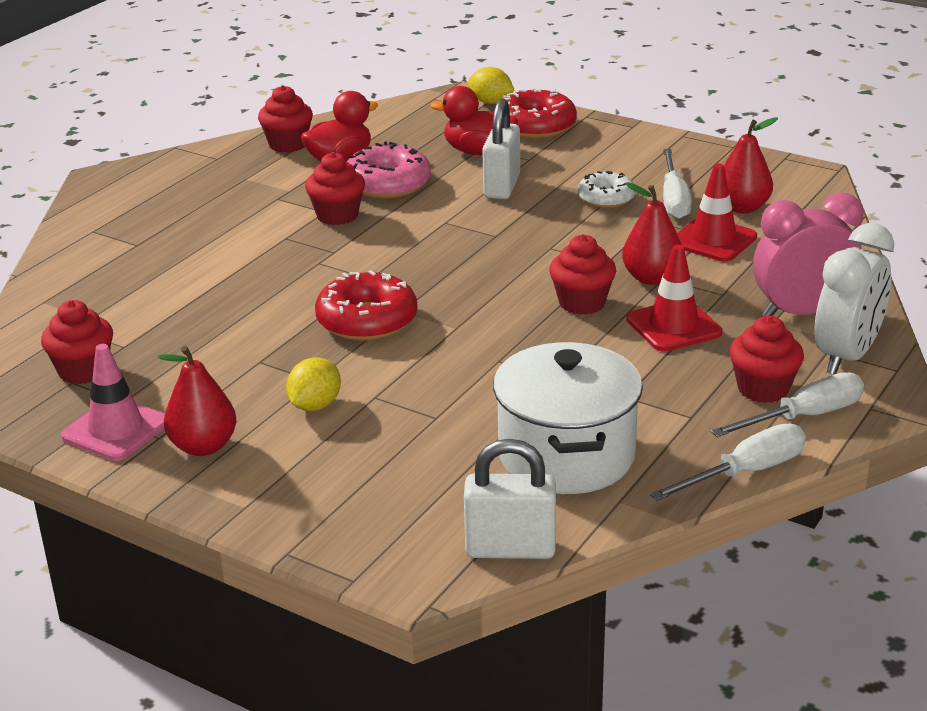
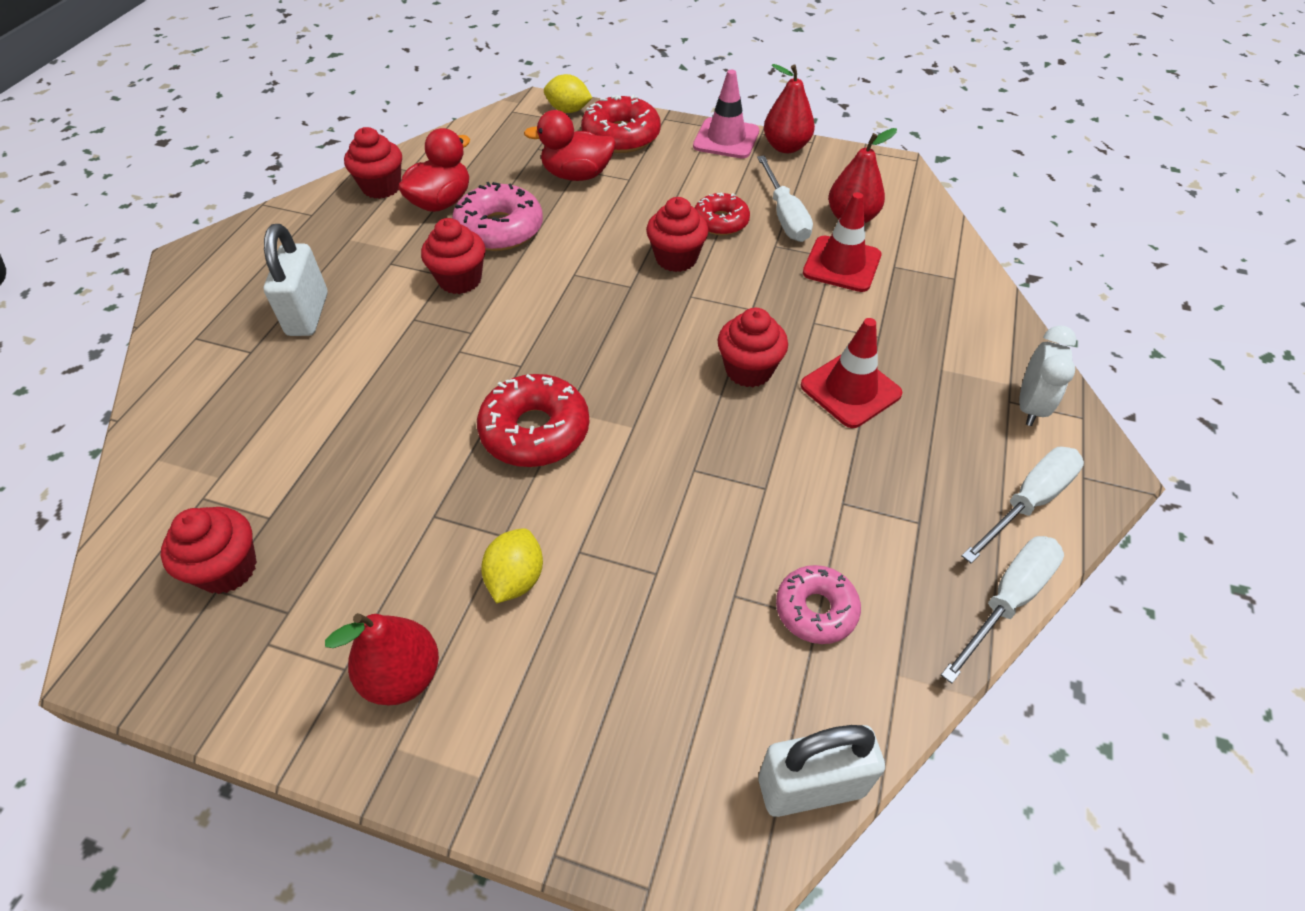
camera: 15 degrees left, 20 degrees up
pink traffic cone [61,344,165,461] -> pink traffic cone moved to [693,70,759,158]
white padlock [482,99,520,199] -> white padlock moved to [264,224,328,336]
white pot [493,342,643,494] -> pink donut [776,565,861,644]
white donut [578,171,635,208] -> red donut [695,192,750,235]
red pear [622,182,682,285] -> red pear moved to [764,64,815,153]
red cupcake [729,316,804,403] -> red cupcake moved to [646,197,708,272]
pink clock [753,193,864,316] -> none
white clock [815,223,894,374] -> white clock [1019,325,1076,426], size x0.65

